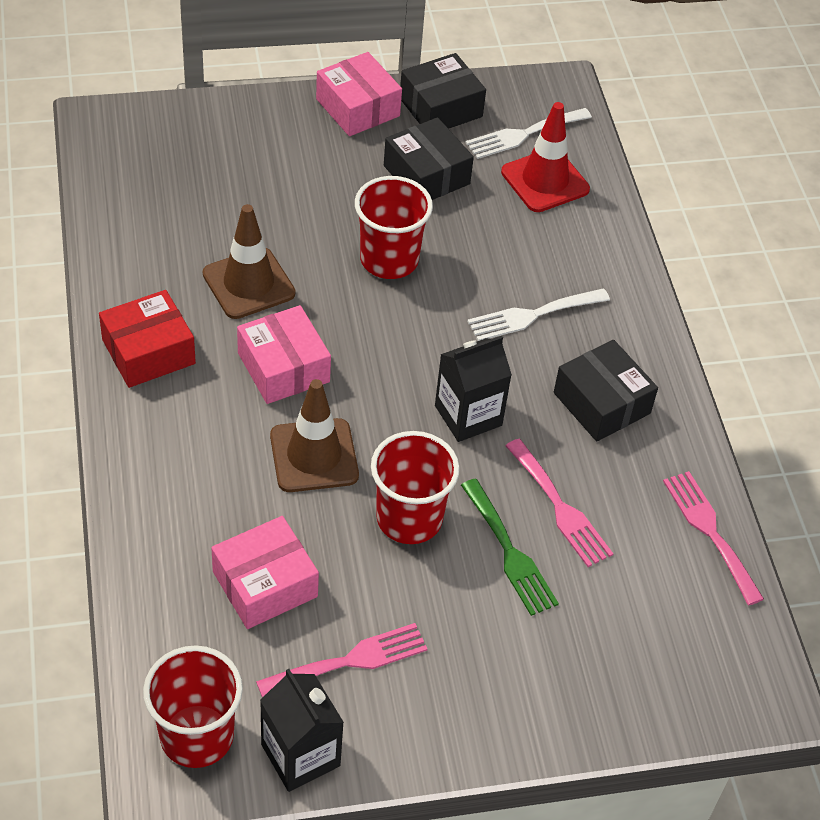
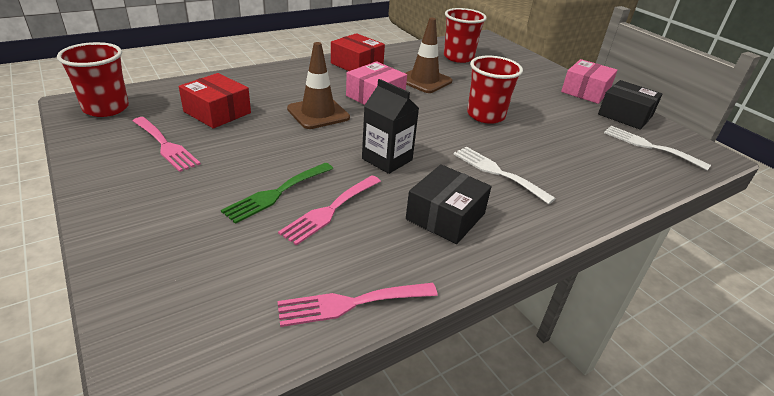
camera: 70 degrees right, 15 degrees down
pink box [211,516,319,629] -> red box [179,73,251,128]
black carton [260,669,344,792] -> none
red cup [371,431,460,544] -> red cup moved to [444,8,487,63]
black box [384,117,474,200] -> none
red traffic cone [501,102,590,212] -> none
pink fork [663,471,764,605] -> pink fork turned 150 degrees counterclockwise [277,283,438,327]

